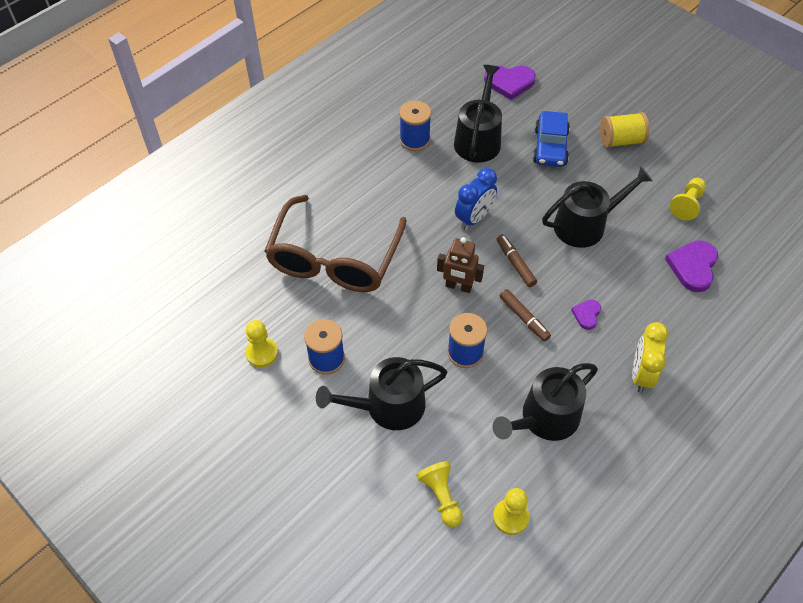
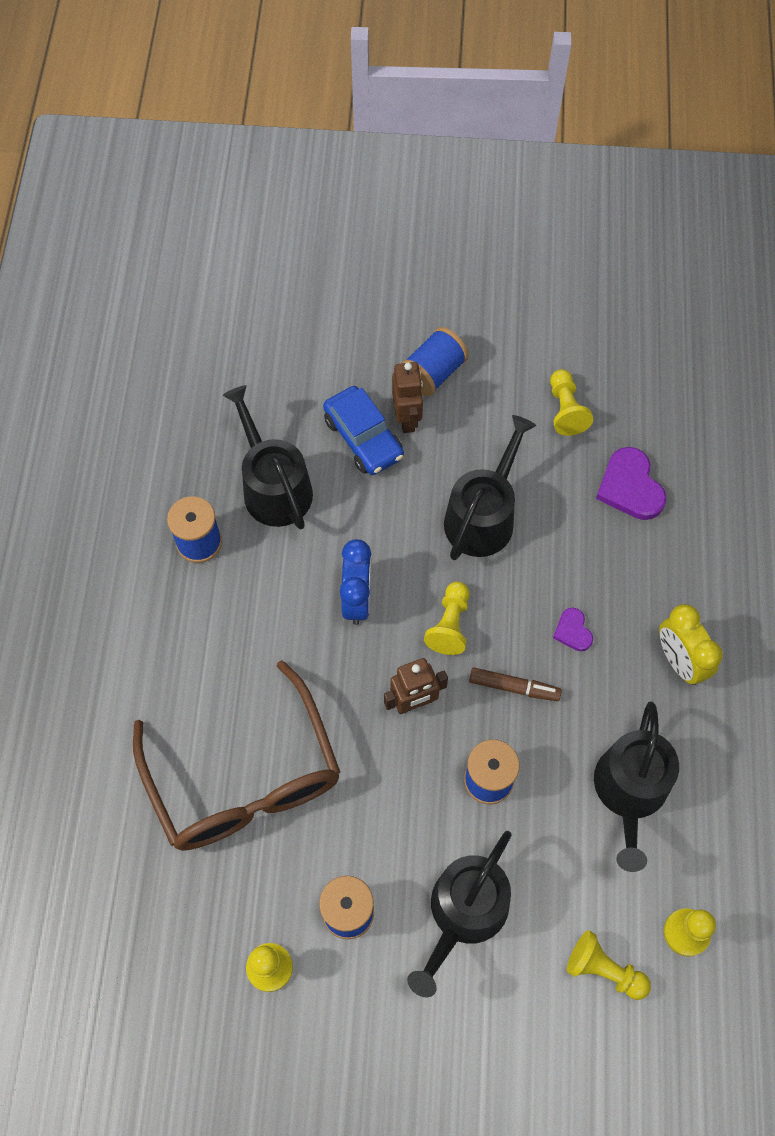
camera: 40 degrees left, 10 degrees up
purple heart [484,66,536,100] -> none
brown marker [497,234,537,287] -> yellow pawn [424,582,470,655]
yellow spool [600,112,649,148] -> blue spool [402,327,469,396]
none -> brown robot [392,362,423,433]

